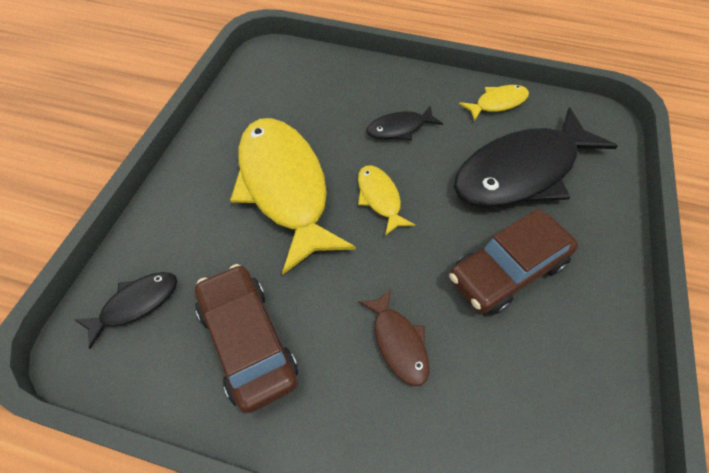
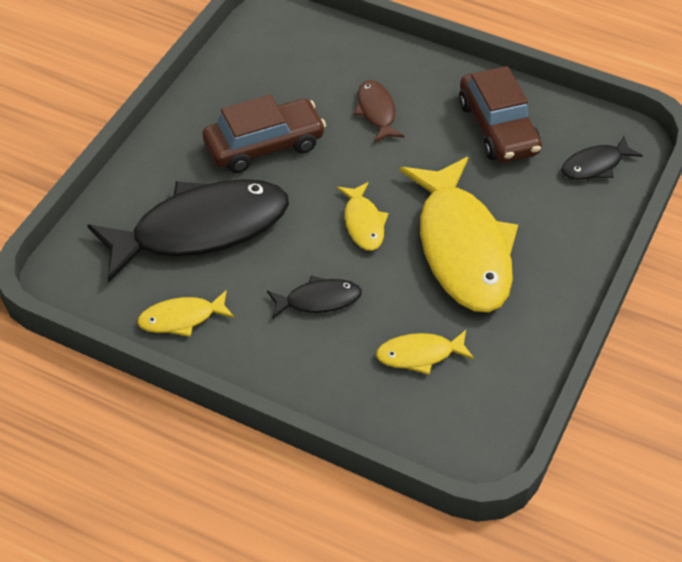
camera: 170 degrees left, 5 degrees down
none -> yellow fish [376,330,474,375]

